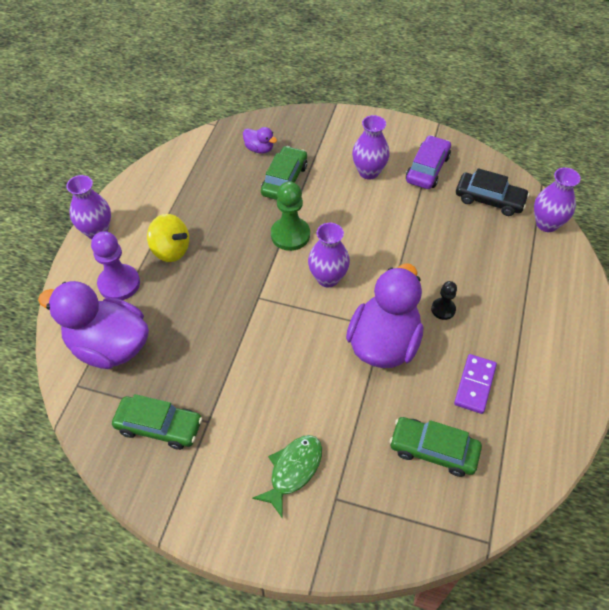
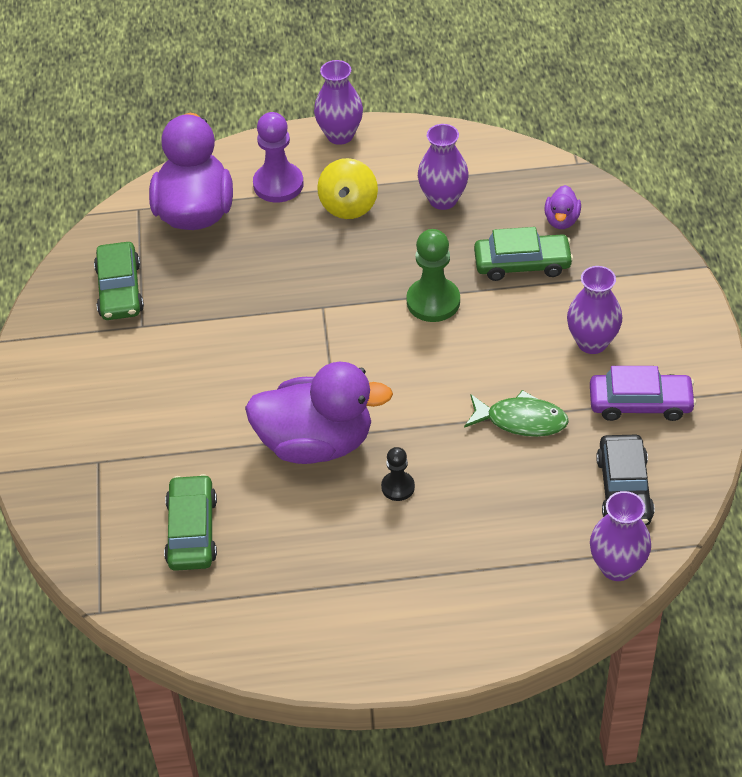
camera: 70 degrees right, 5 degrees down
green fish [252,435,322,517] -> green fish moved to [464,390,569,437]
purple vase [308,223,350,287] -> purple vase moved to [418,124,469,210]
purple domino [454,354,497,414] -> none

